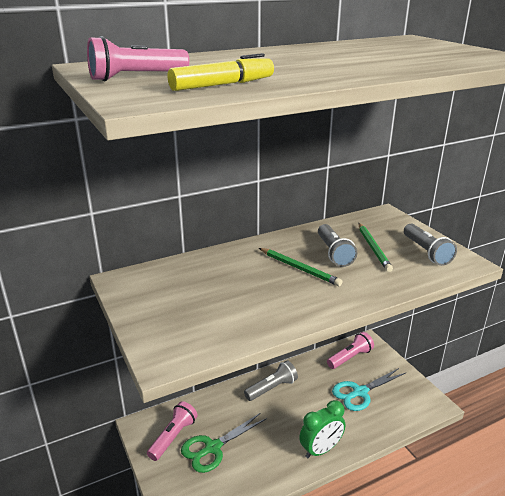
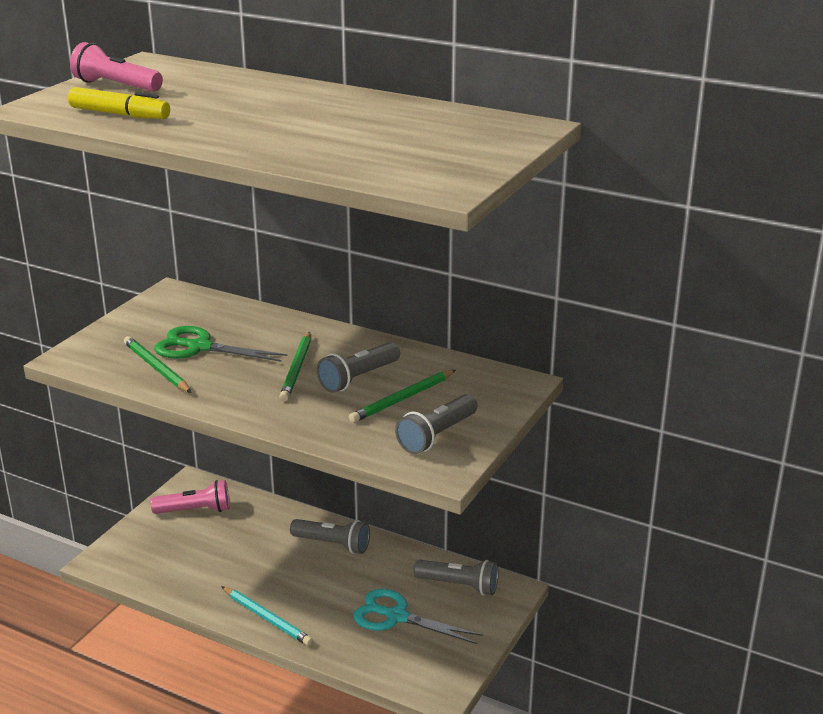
camera: 55 degrees right, 0 degrees up
green scissors [181,413,267,473] -> green scissors moved to [154,326,287,362]
green clock [299,400,345,458] -> turquoise pencil [221,586,313,646]
pink flashlight [327,332,374,369] -> grey flashlight [414,560,499,595]
none -> green pencil [124,336,192,393]

